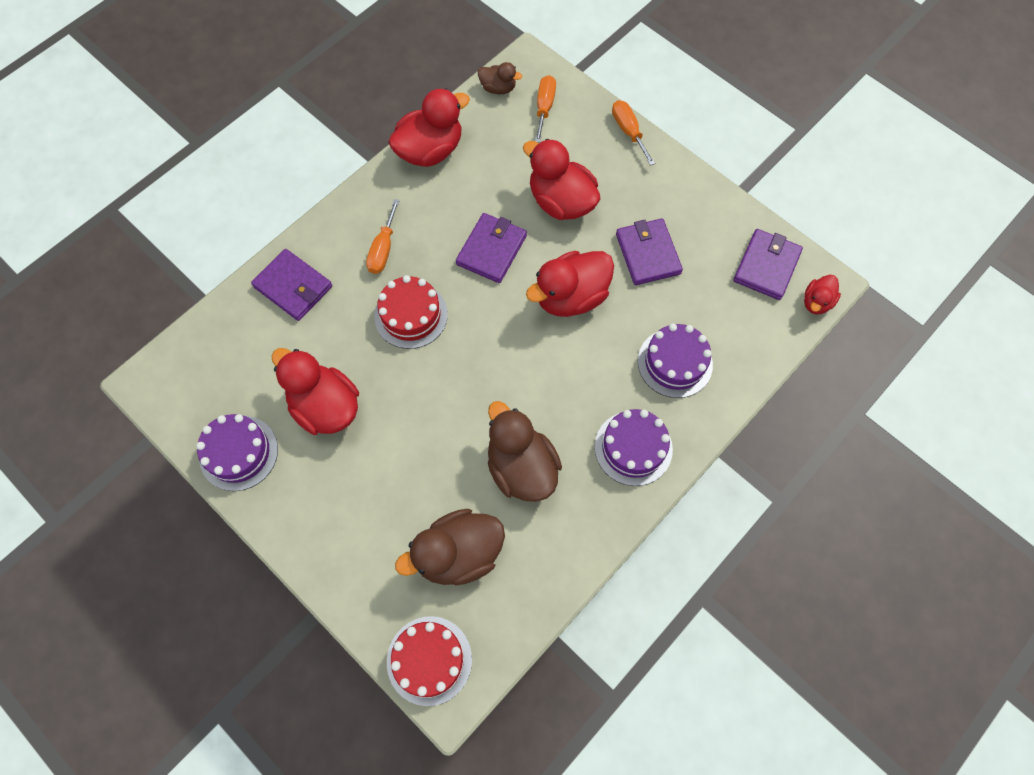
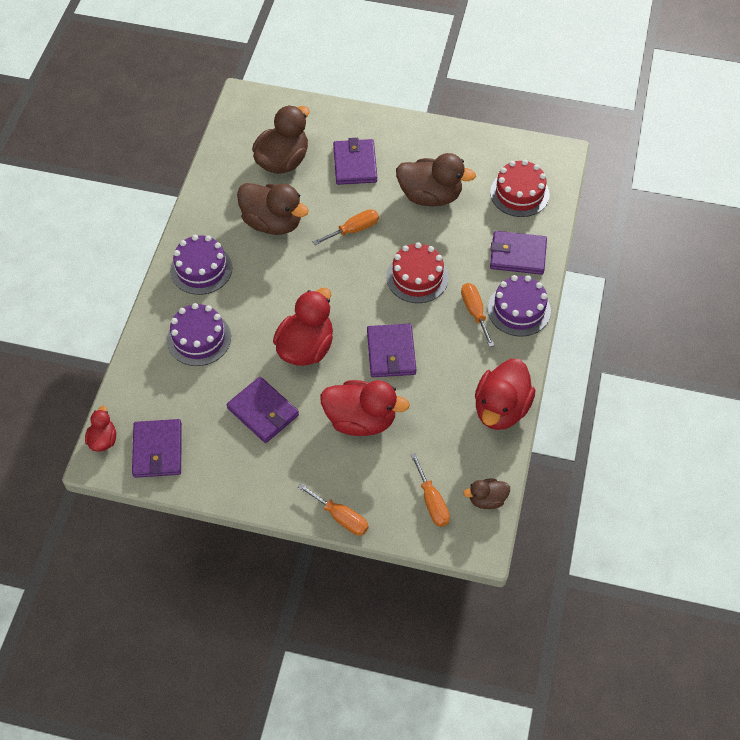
camera: 150 degrees right, 10 degrees down
purple cake [196,414,278,491] -> purple cake moved to [488,275,551,337]
red duck [272,348,359,435] -> brown duck [396,153,476,207]
red cake [387,616,472,706] -> red cake moved to [490,160,550,217]
none -> orange screwdriver [313,209,379,245]
none -> purple wallet [333,138,377,185]

